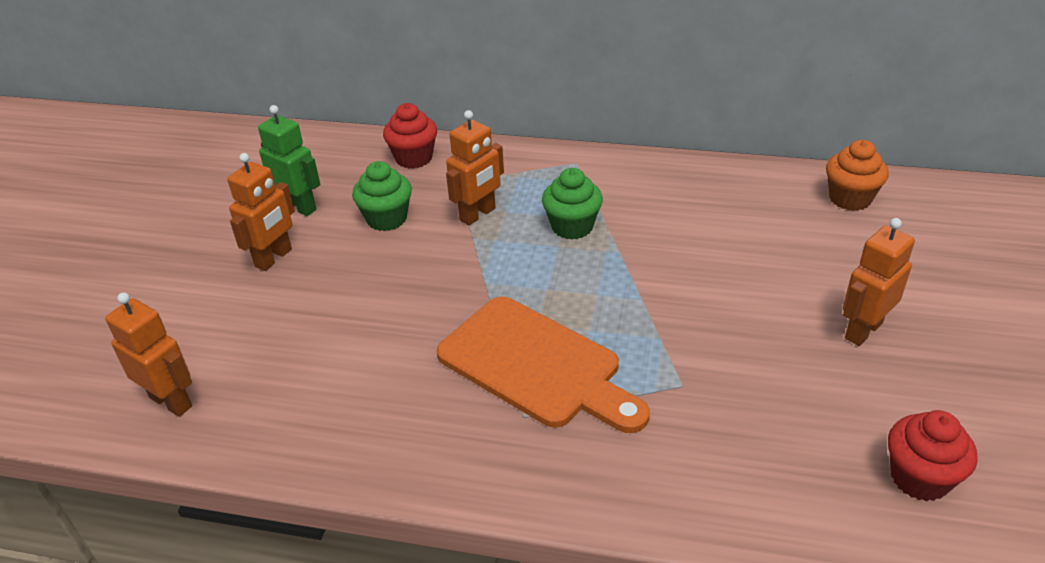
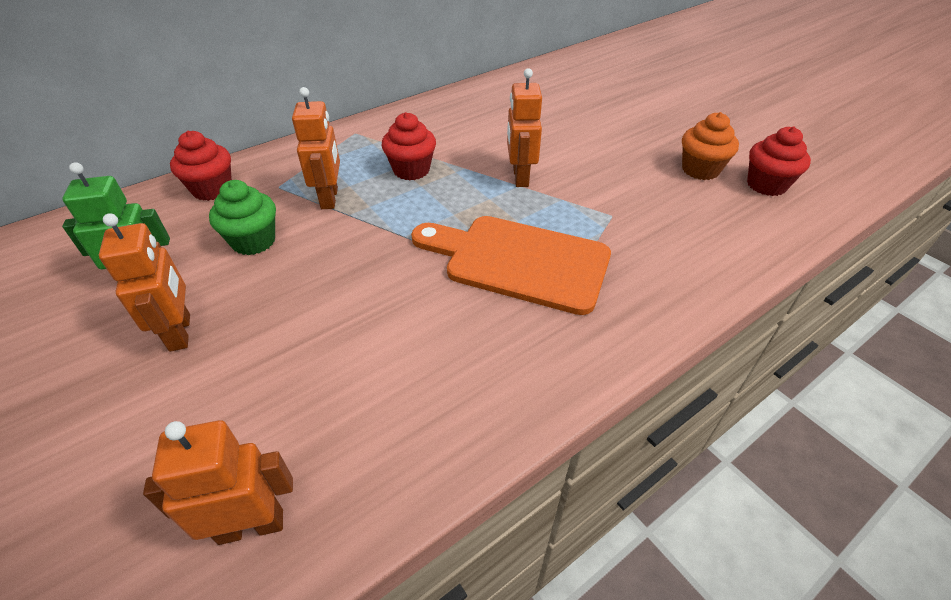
camera: 50 degrees left, 5 degrees up
orange cutting board [436,297,650,433] -> orange cutting board turned 150 degrees counterclockwise [411,216,611,315]
green cupcake [542,168,603,240] -> red cupcake [382,112,436,181]
orange cupcake [826,140,889,211] -> orange cupcake moved to [682,112,739,180]
orange robot [843,218,915,346] -> orange robot moved to [507,68,542,187]

